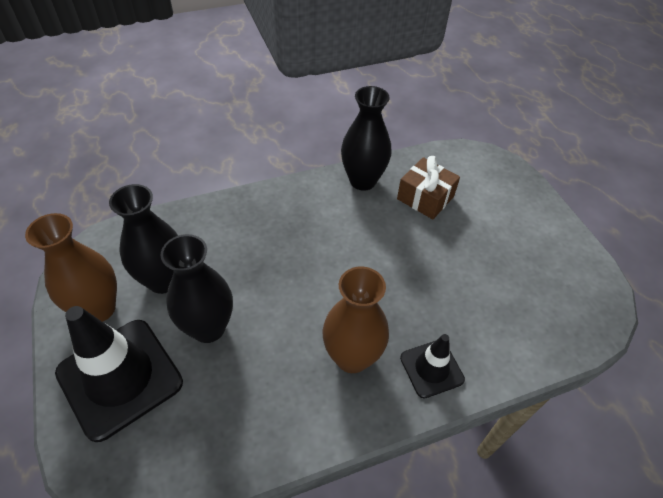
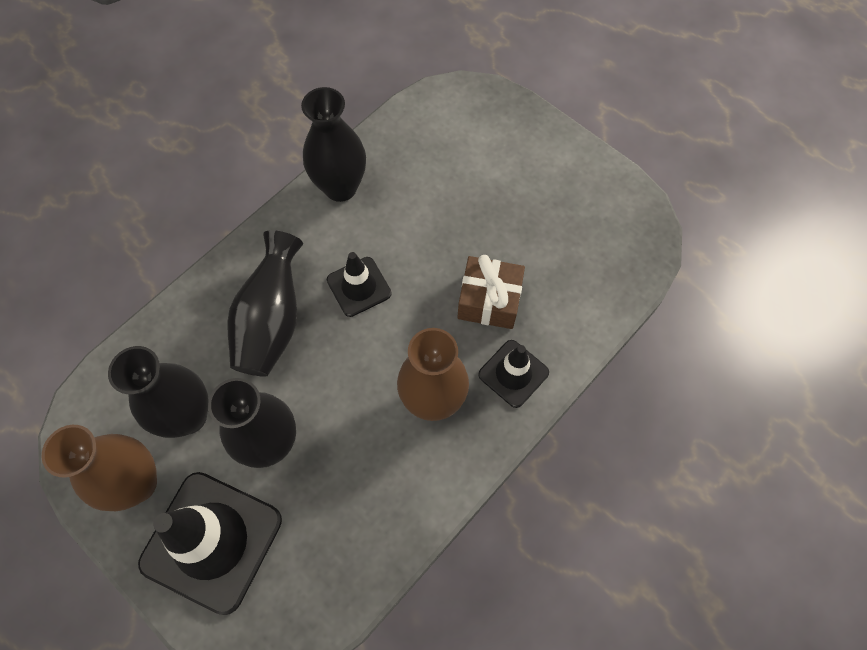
camera: 25 degrees left, 15 degrees up
brown gift [397,156,460,219] -> brown gift moved to [457,255,525,329]
none -> black vase [227,230,303,377]
none -> black traffic cone [327,252,391,317]

